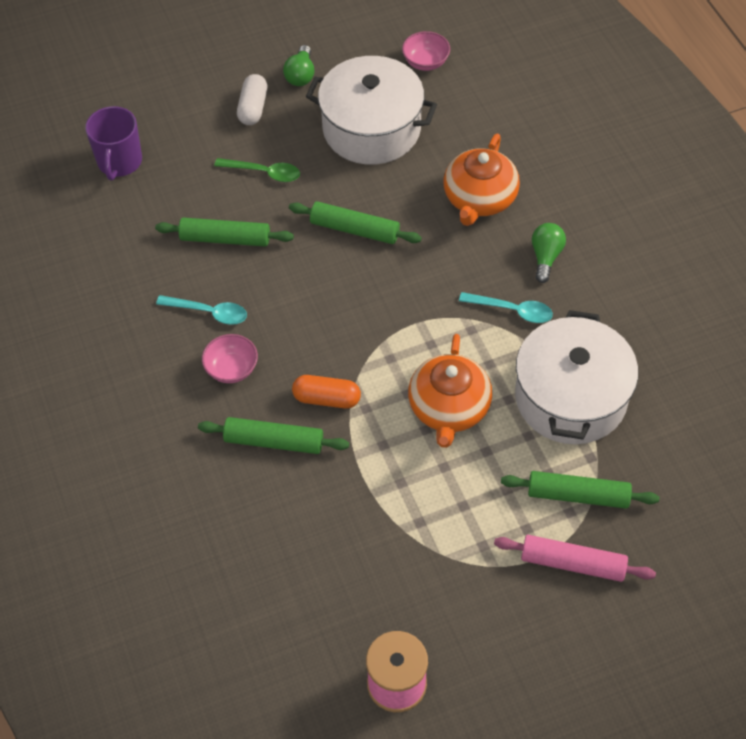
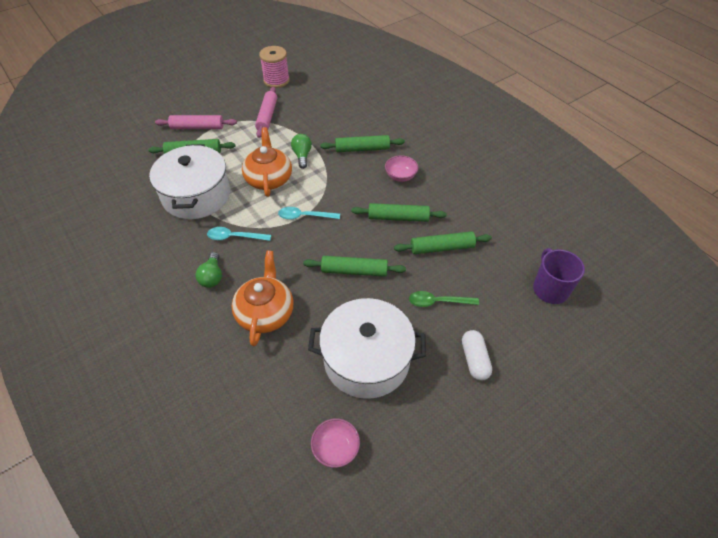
camera: 165 degrees right, 5 degrees down
turquoise spoon [156,295,247,325] -> turquoise spoon moved to [278,207,340,220]
green light bulb [283,45,314,86] -> green light bulb moved to [291,134,312,169]
orange capsule [292,375,361,409] -> none
none -> pink rolling pin [255,87,277,138]
none -> green rolling pin [352,203,447,222]

